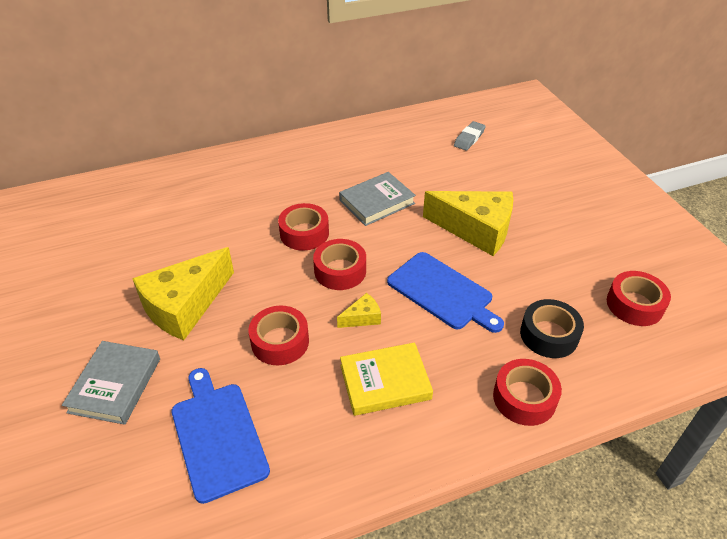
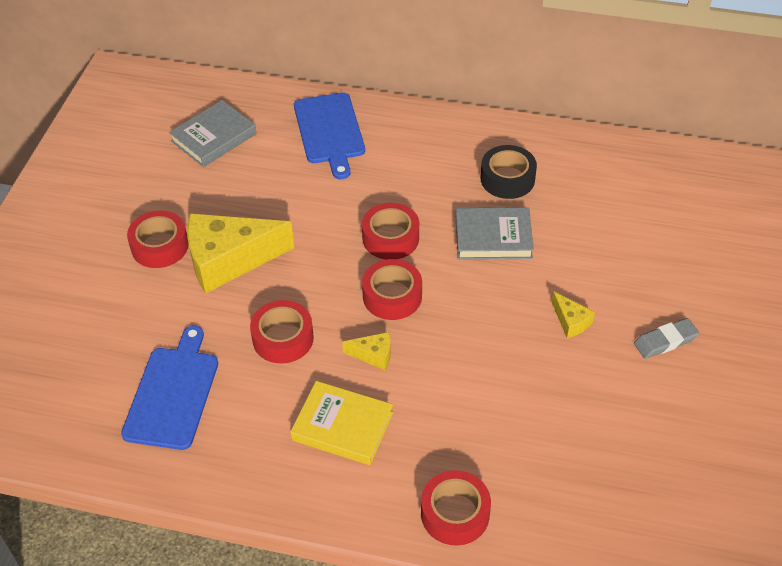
camera: 35 degrees right, 5 degrees up
grey book [62,341,160,425] -> grey book moved to [169,100,257,167]
blue cutting board [387,252,504,333] -> blue cutting board moved to [294,92,365,179]
yellow cheese [423,191,513,256] -> yellow cheese [552,291,595,338], size x0.44
grey eraser [454,121,486,151] -> grey eraser moved to [634,318,699,359]
black tape [520,299,584,358] -> black tape moved to [481,145,537,199]
red tape [607,271,671,326] -> red tape moved to [127,211,189,268]

